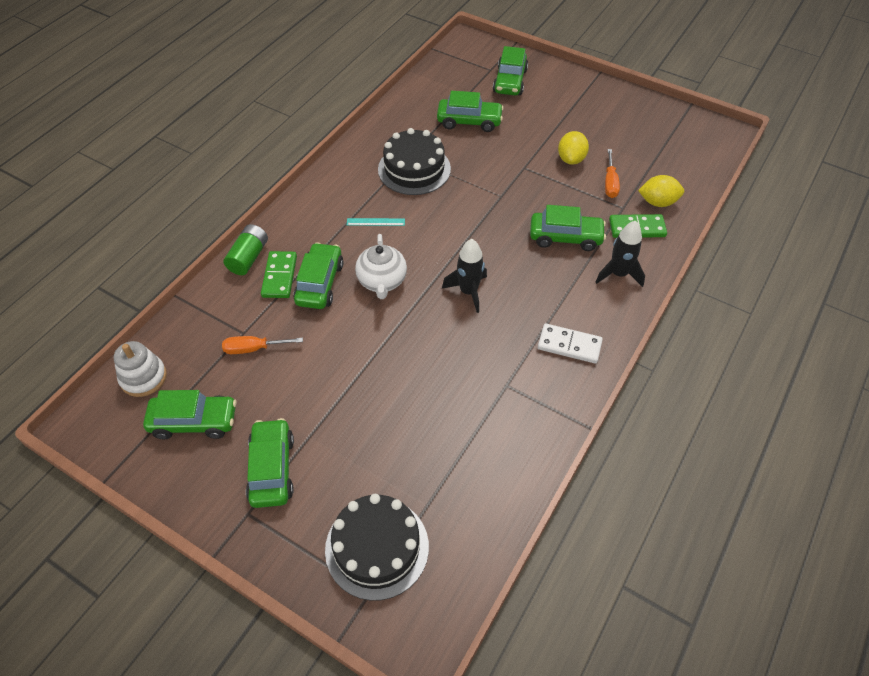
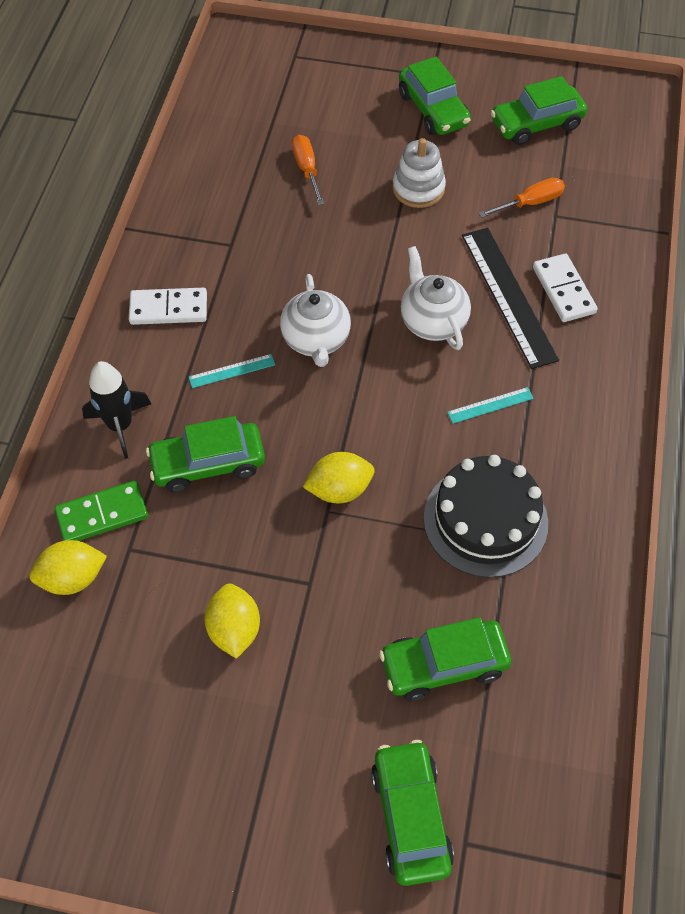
camera: 160 degrees right, 5 degrees up
white stacking toy [114,341,167,397] -> white stacking toy moved to [392,138,446,208]
green battery [223,224,268,275] -> none
green domino [261,251,297,298] -> white domino [533,254,598,322]
green car [293,242,344,309] -> black ruler [462,228,559,369]
black cake [325,494,429,601] -> none
black rocket [442,239,487,313] -> white teapot [280,274,351,367]
orange screwdriver [605,149,620,198] -> orange screwdriver moved to [292,135,324,205]
none -> turquoise ruler [189,354,275,388]
none -> yellow lemon [303,452,374,503]

